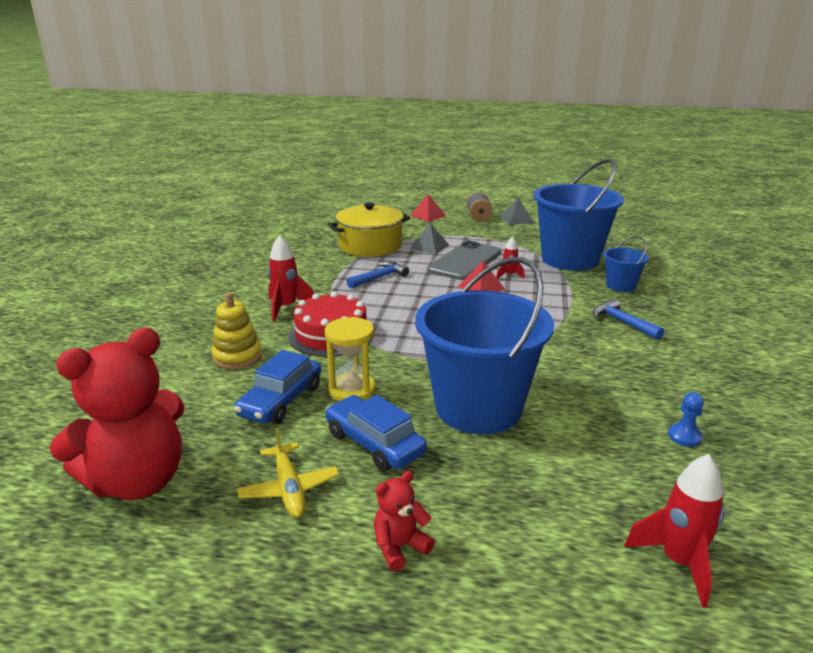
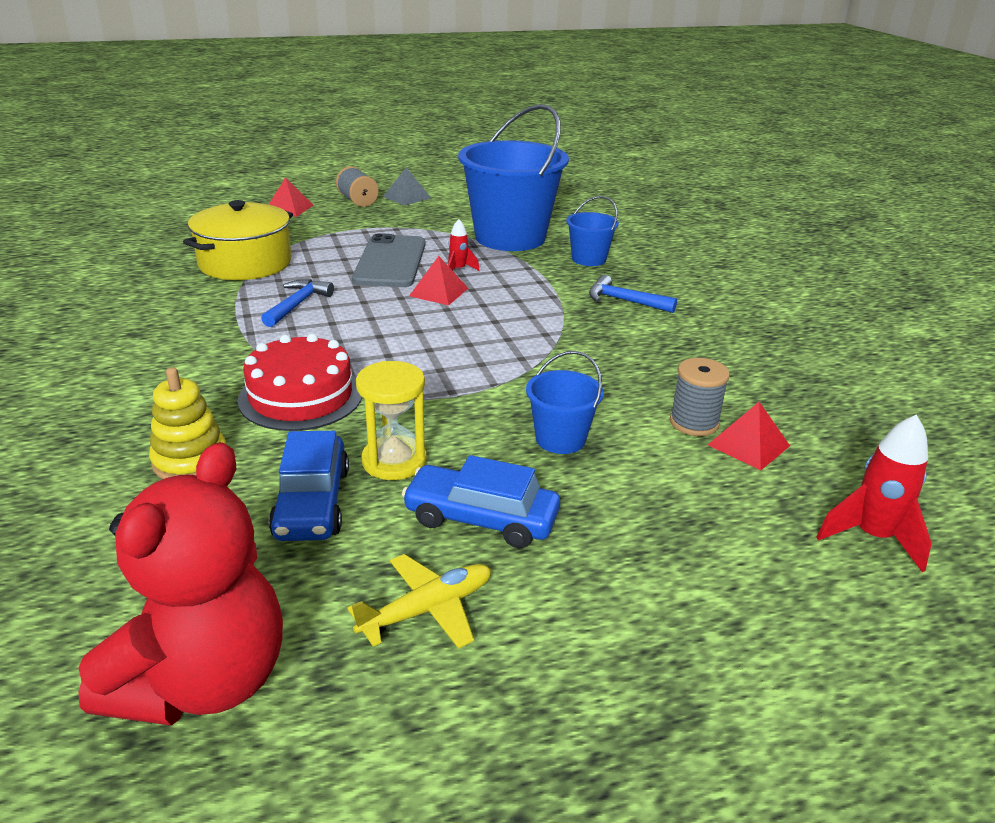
camera: 30 degrees left, 5 degrees up
yellow plane [237,428,339,518] -> yellow plane turned 75 degrees counterclockwise [347,554,491,649]
red rocket [268,235,314,322] -> none
red teddy bear [374,471,435,571] -> none
grey pyramid [410,223,449,254] -> none
blue bucket [415,257,554,434] -> blue bucket [526,351,604,454], size x0.46
blue pawn [668,392,704,447] -> none
none -> grey spool [670,358,730,436]
none -> red pyramid [708,402,790,470]

